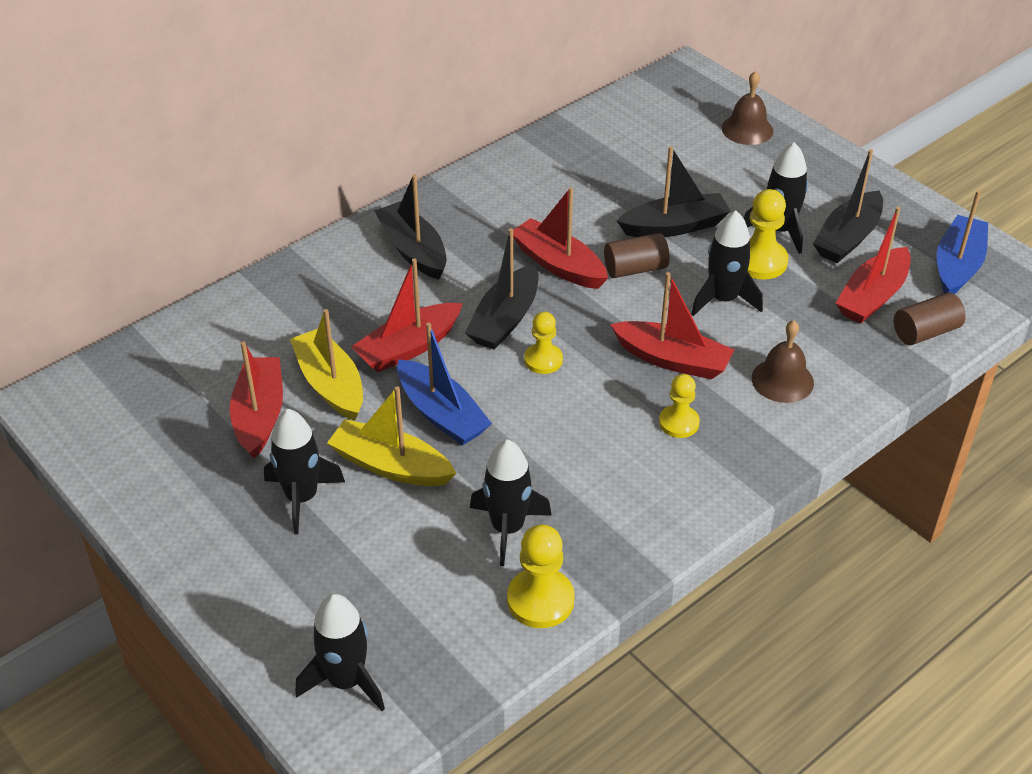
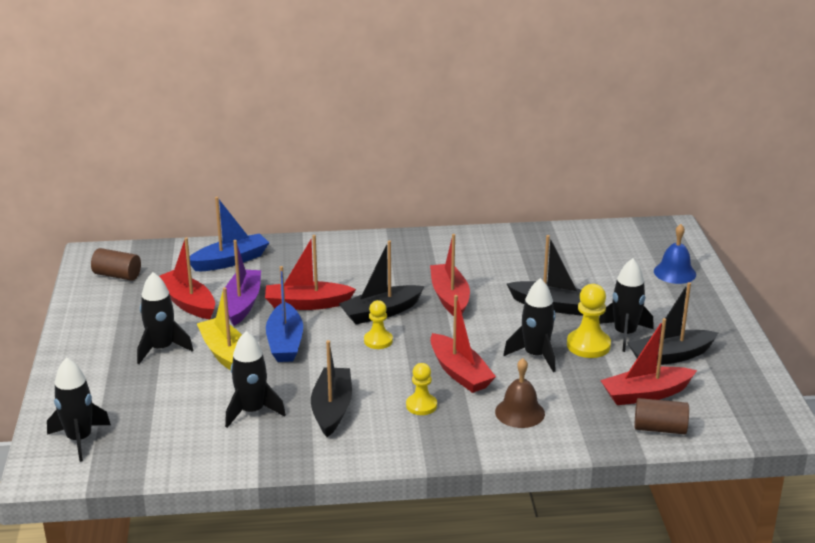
camera: 35 degrees right, 15 degrees down
red boat [230,341,283,459] -> red boat turned 75 degrees counterclockwise [159,237,215,319]
yellow boat [290,309,363,421] -> purple boat [226,240,261,326]
black boat [375,174,447,280] -> black boat moved to [311,340,352,437]
yellow pawn [507,524,575,628] -> none
brown cylinder [604,233,670,278] -> brown cylinder moved to [91,248,141,281]
brown bell [722,71,773,145] -> blue bell [654,224,696,284]
blue boat [937,190,988,294] -> blue boat moved to [190,197,269,271]

